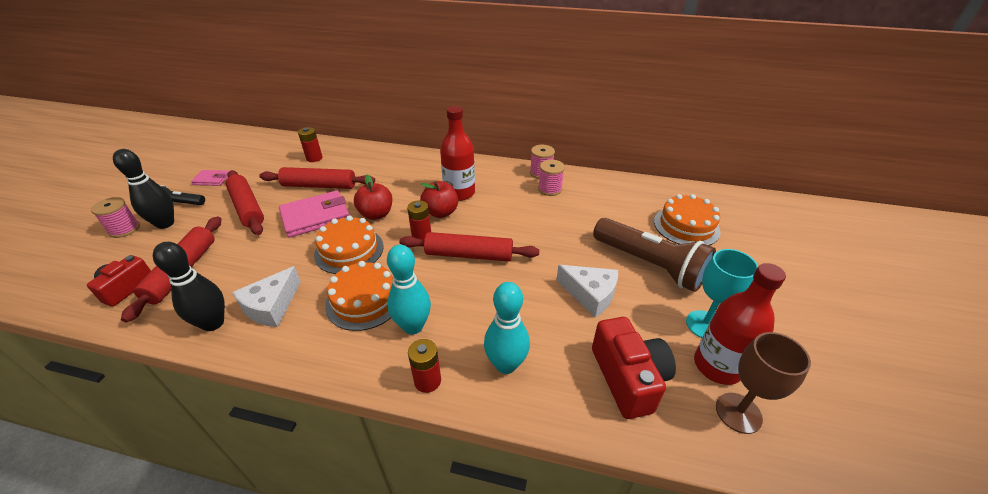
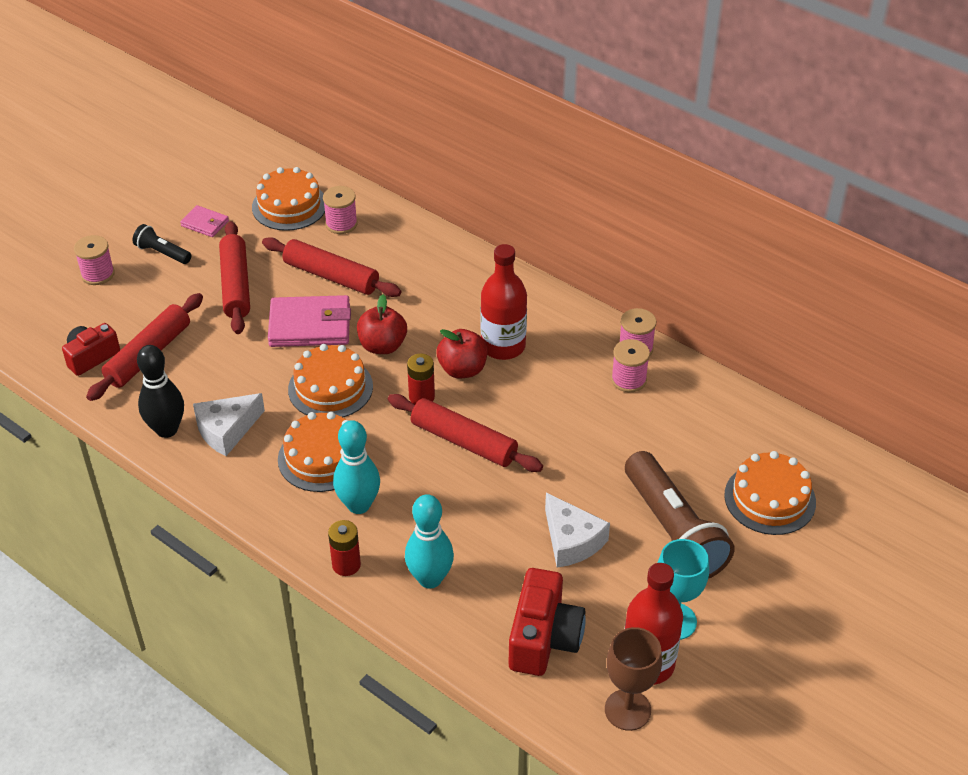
camera: 25 degrees right, 5 degrees up
black bowling pin [113,149,174,229] -> none
red battery [298,127,323,162] -> pink spool [323,186,358,234]
none -> orange cake [252,167,325,231]

